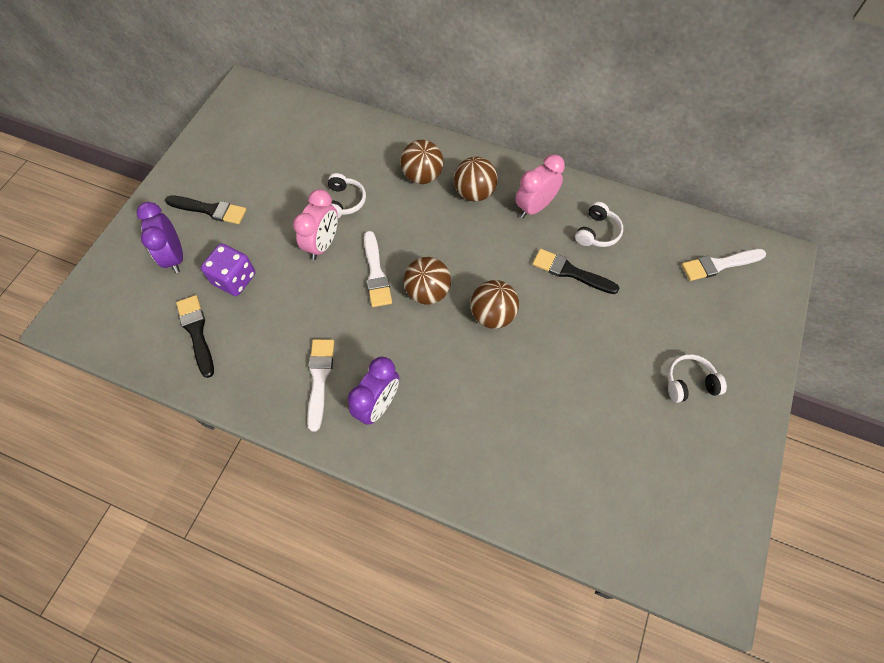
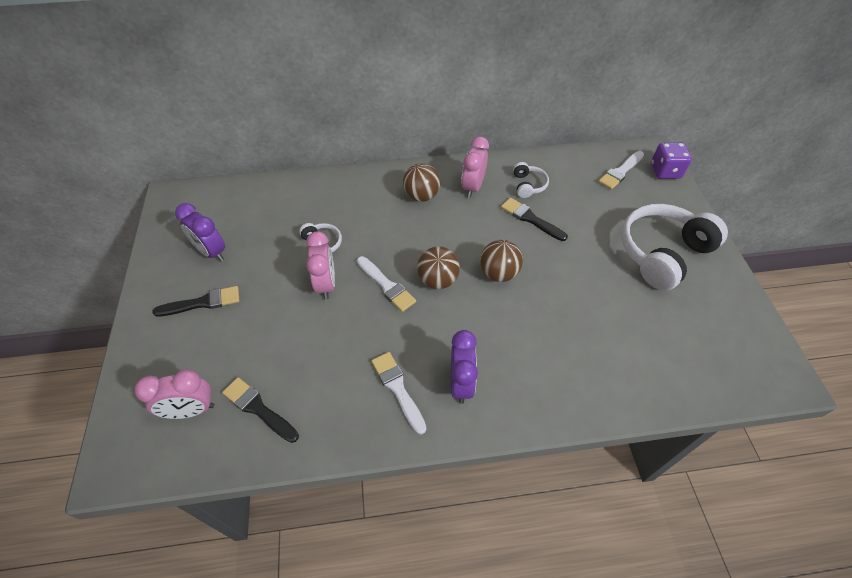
camera: 30 degrees left, 10 degrees down
purple clock [136,202,183,273] -> purple clock moved to [175,203,225,261]
purple dice [201,244,255,296] -> purple dice moved to [651,142,692,179]
brown ball [401,140,443,184] -> none
black brush [532,249,619,294] -> black brush turned 45 degrees clockwise [501,198,568,241]
white headphones [667,354,727,403] -> white headphones [621,204,728,291], size x2.20
none -> pink clock [135,369,214,419]

